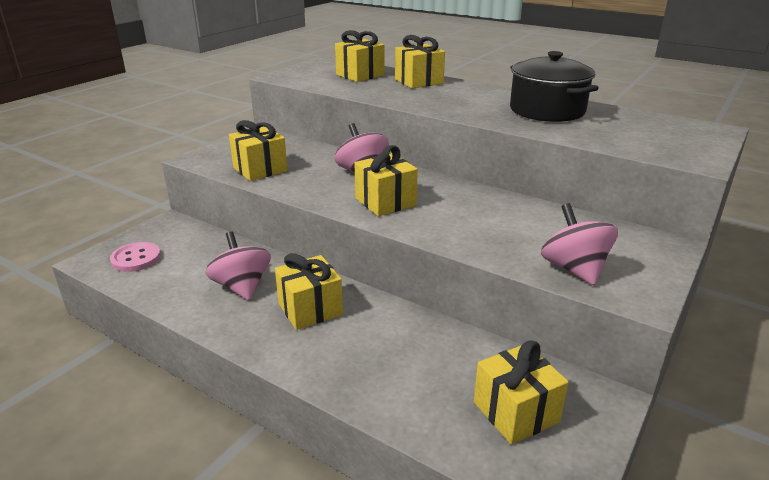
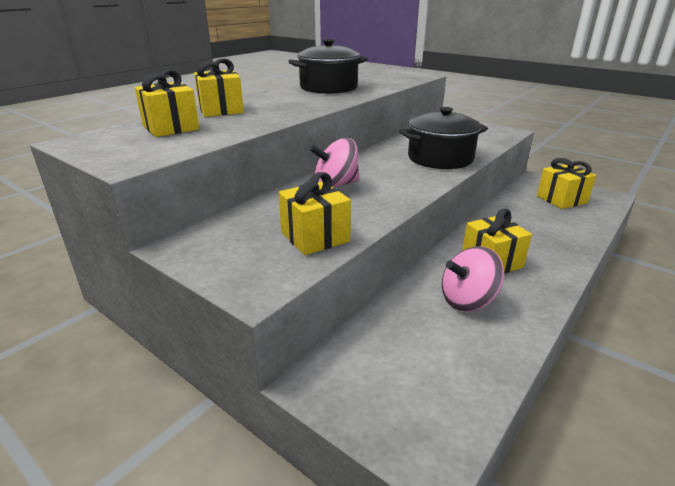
camera: 85 degrees left, 0 degrees up
pink button [110,242,161,272] -> none
yellow gift [355,145,418,216] -> none
pink spinning top [541,203,618,285] -> none
none -> black pot [399,107,488,169]

